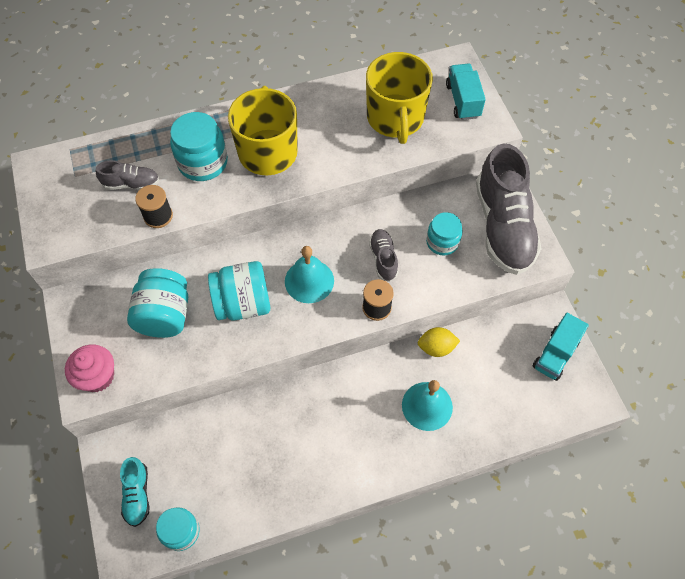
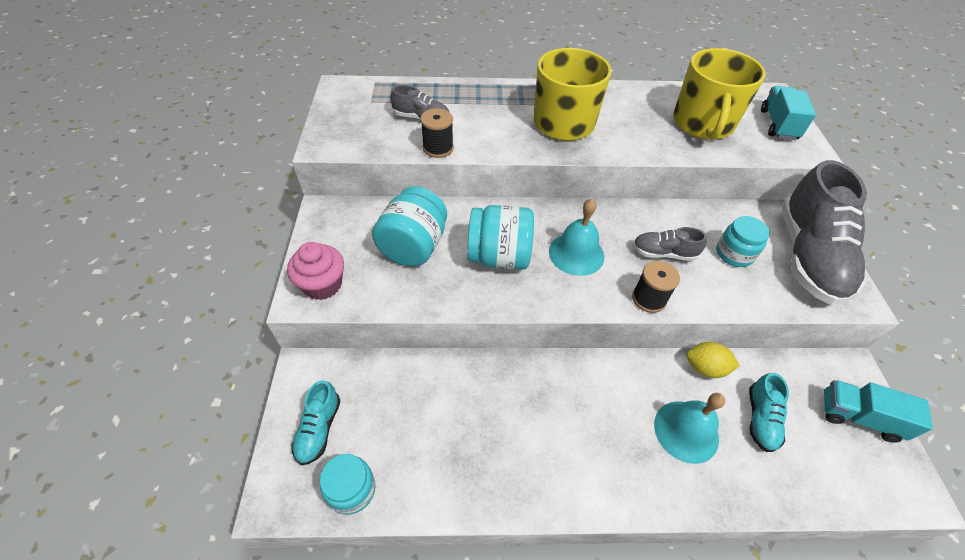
camera: 15 degrees right, 10 degrees down
turquoise jar [170,112,228,181] -> none
grey shoe [369,229,398,282] -> grey shoe turned 90 degrees counterclockwise [632,227,707,261]
turquoise truck [532,313,589,381] -> turquoise truck turned 60 degrees clockwise [824,380,933,443]
none -> turquoise shoe [749,373,789,452]

